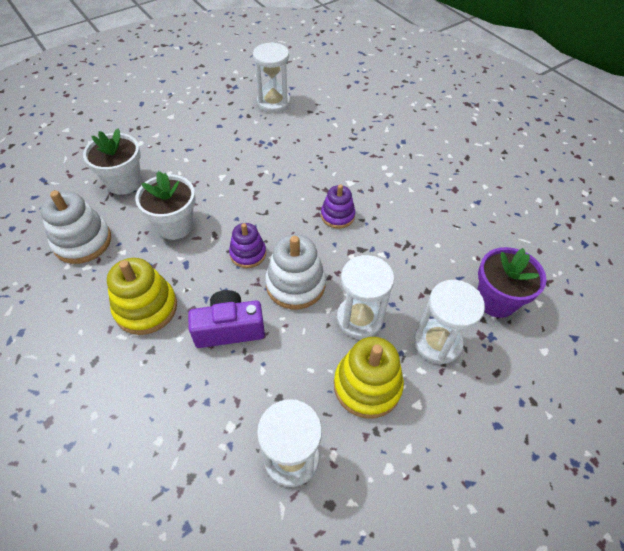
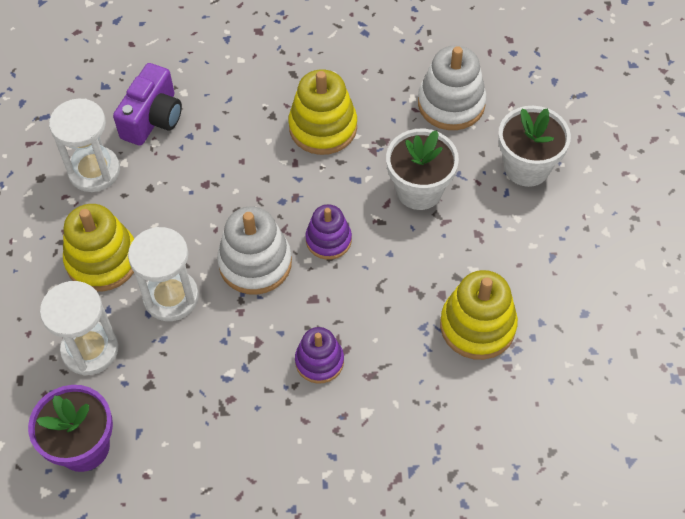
camera: 125 degrees right, 5 degrees up
purple camera [188,290,265,348] -> purple camera moved to [113,63,182,146]
white hourglass [253,42,290,113] -> none
none -> yellow stacking toy [440,270,518,360]

